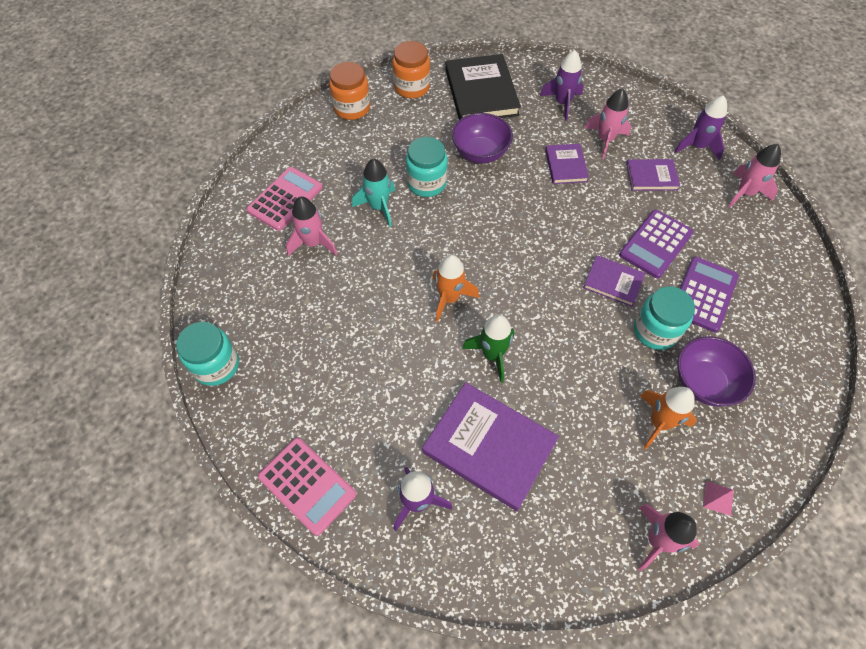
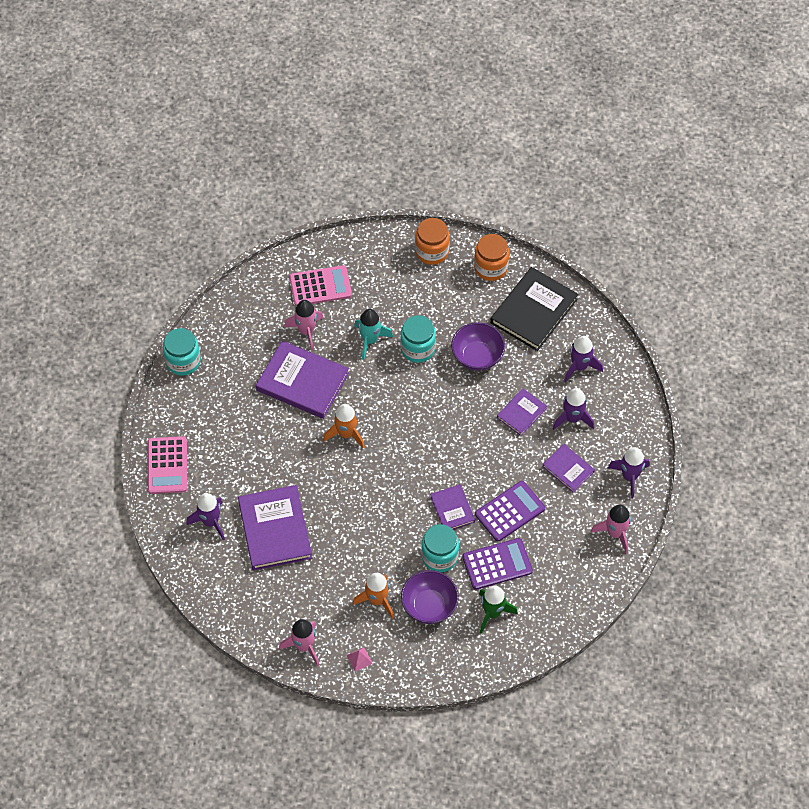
camera: 45 degrees right, 0 degrees up
green rocket [462,314,515,383] -> green rocket moved to [479,585,518,634]
pink rocket [585,88,631,159] -> purple rocket [553,388,594,430]
purple calculator [619,210,693,278] -> purple calculator turned 150 degrees clockwise [475,481,545,542]
none -> purple book [256,340,349,419]

